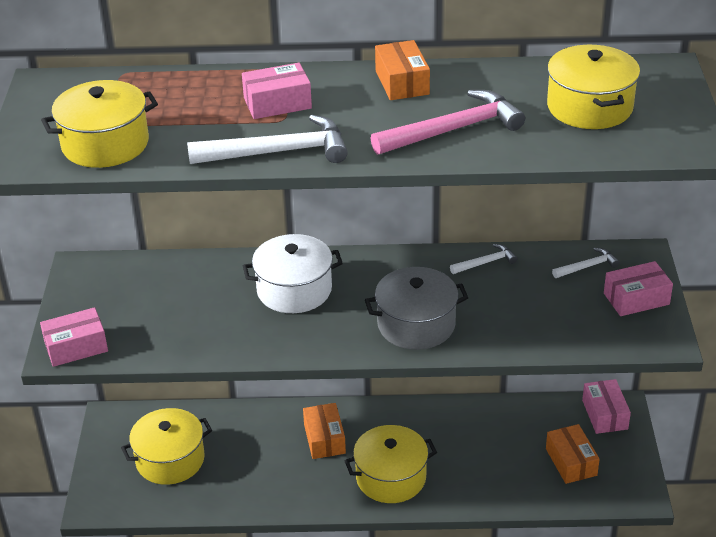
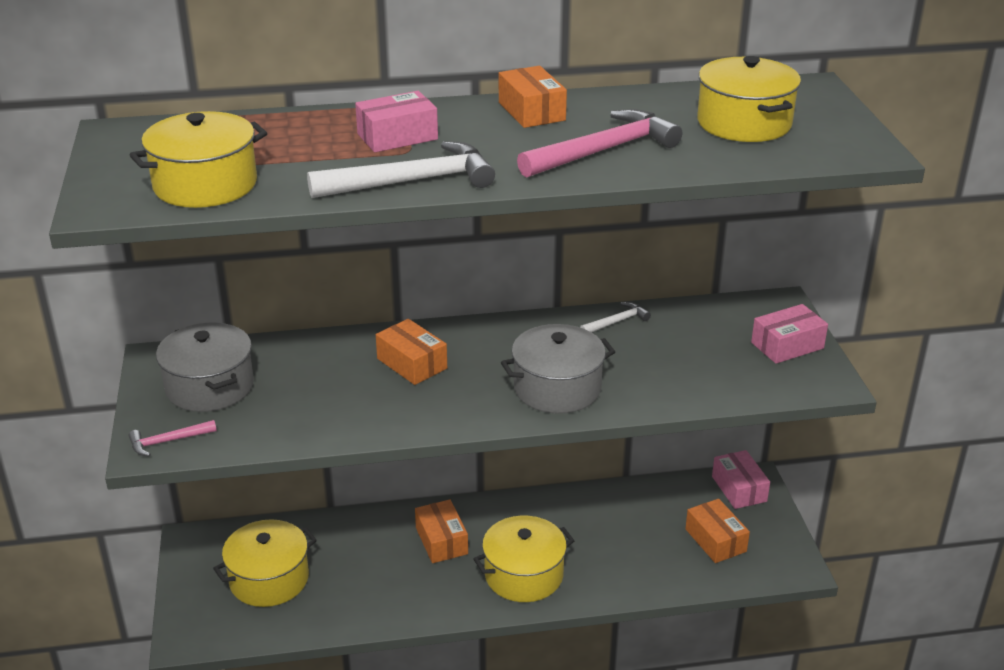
camera: 10 degrees left, 5 degrees down
pink box [40,307,108,367] -> pink hammer [129,420,217,457]
white pot [243,234,343,313] -> orange box [376,319,447,385]
white hammer [552,248,620,278] -> none
none -> grey pot [156,322,254,412]

